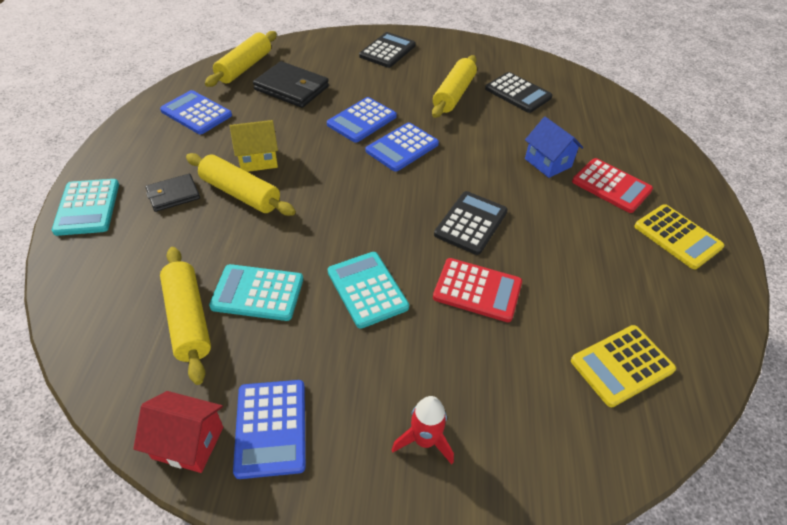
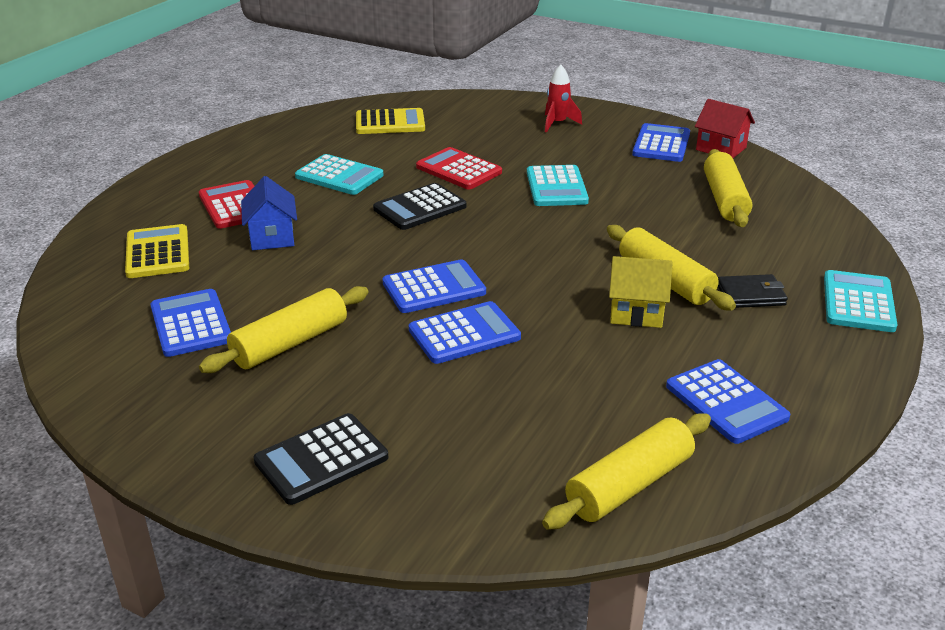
camera: 155 degrees left, 15 degrees down
turquoise calculator [209,264,303,321] -> turquoise calculator moved to [295,154,383,195]
black wallet [253,61,329,108] -> none
black calculator [485,72,552,113] -> blue calculator [150,289,231,357]
yellow calculator [634,204,724,269] -> yellow calculator moved to [125,224,189,278]

